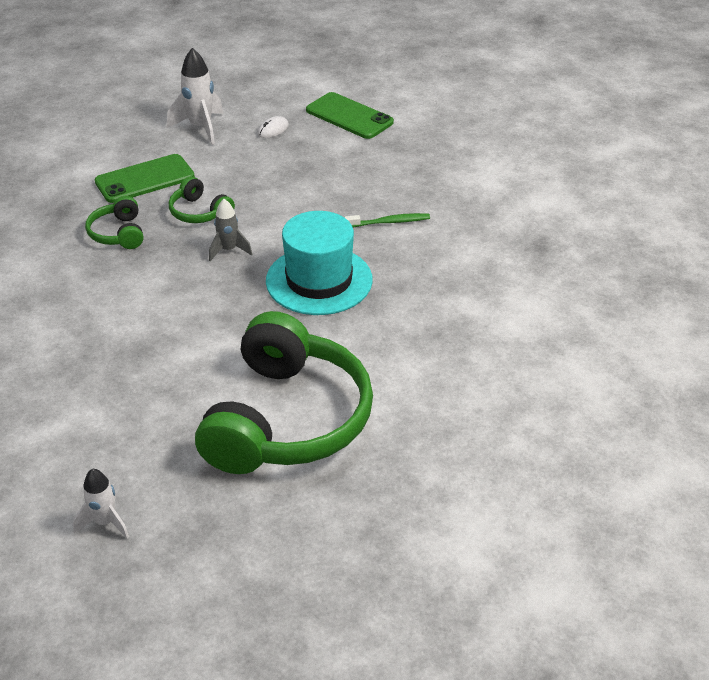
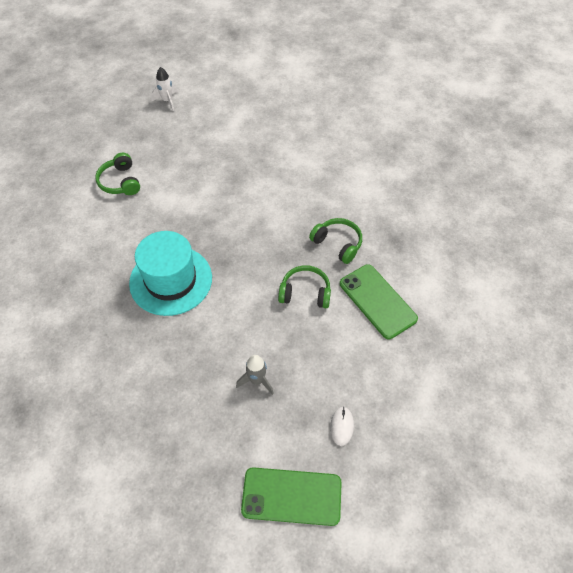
camera: 145 degrees right, 15 degrees up
green phone [95,154,195,203] -> green phone turned 60 degrees counterclockwise [340,264,418,339]
white rocket [167,48,223,145] -> none
green headphones [195,311,373,474] -> green headphones [95,153,140,195], size x0.43
grey rocket [209,199,252,261] -> grey rocket moved to [236,355,274,395]
green toothbrush [344,213,430,228] -> none

